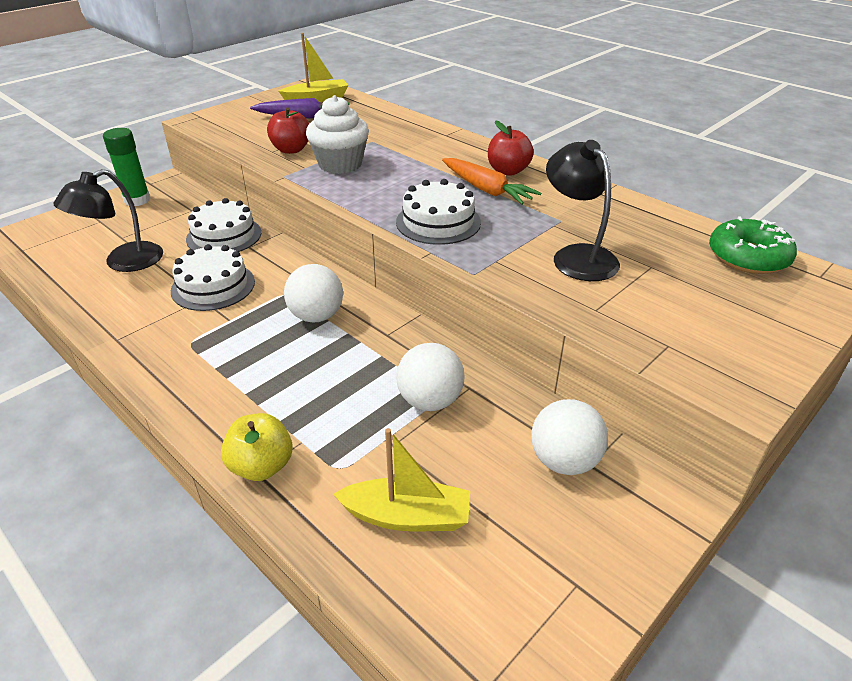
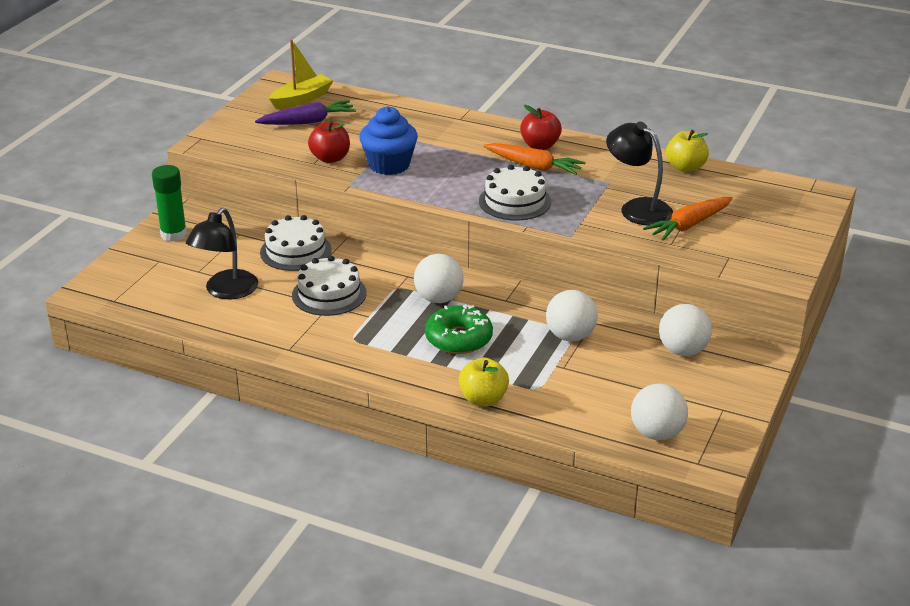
camera: 20 degrees left, 5 degrees down
white cupcake [306,95,369,174] -> blue cupcake [359,106,418,175]
yellow boat [333,428,470,531] -> none
green donut [709,216,797,274] -> green donut moved to [425,305,493,354]
none -> white ball [631,383,688,440]
none -> orange carrot [643,197,733,241]
none -> yellow apple [666,130,709,172]

